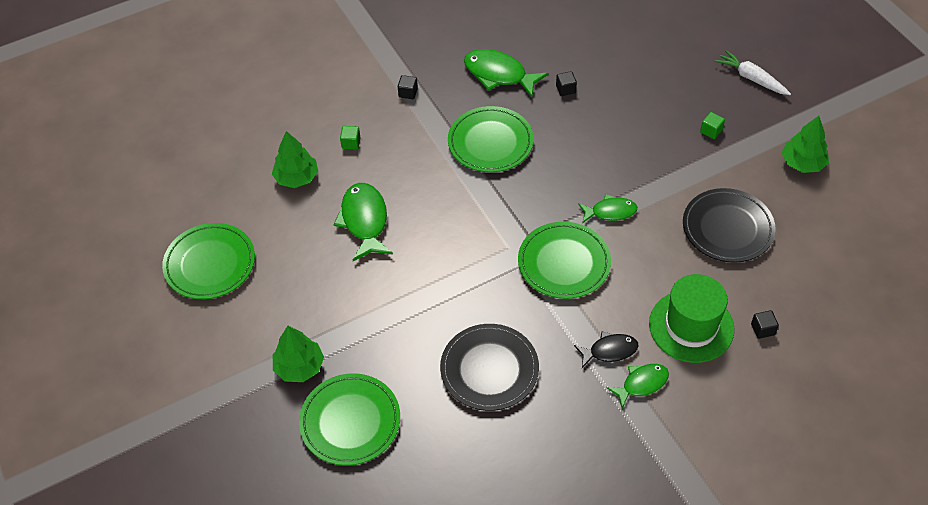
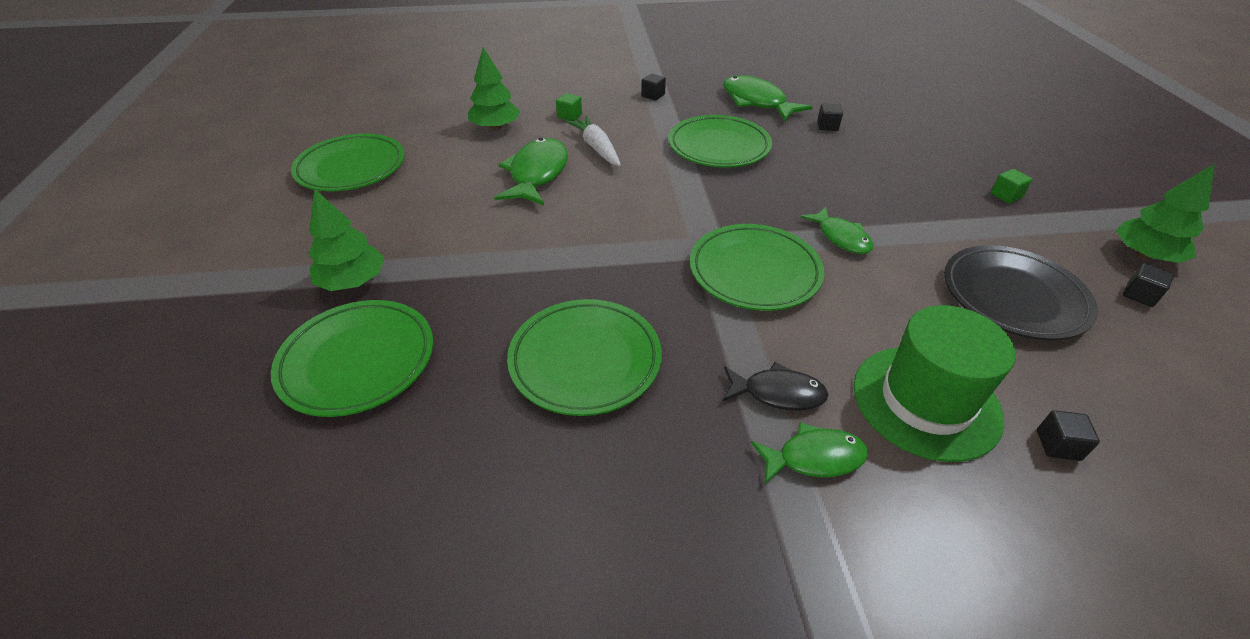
camera: 20 degrees right, 10 degrees down
black plate [440,324,539,411] -> green plate [507,299,662,416]
green fish [578,194,637,223] -> green fish turned 45 degrees clockwise [801,207,874,254]
white carrot [715,50,791,95] -> white carrot moved to [566,116,621,166]
none -> black cube [1123,264,1174,307]

